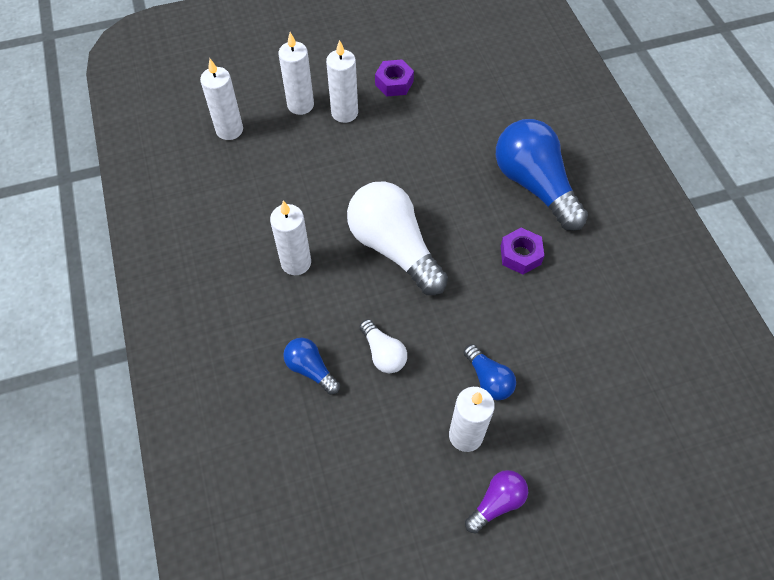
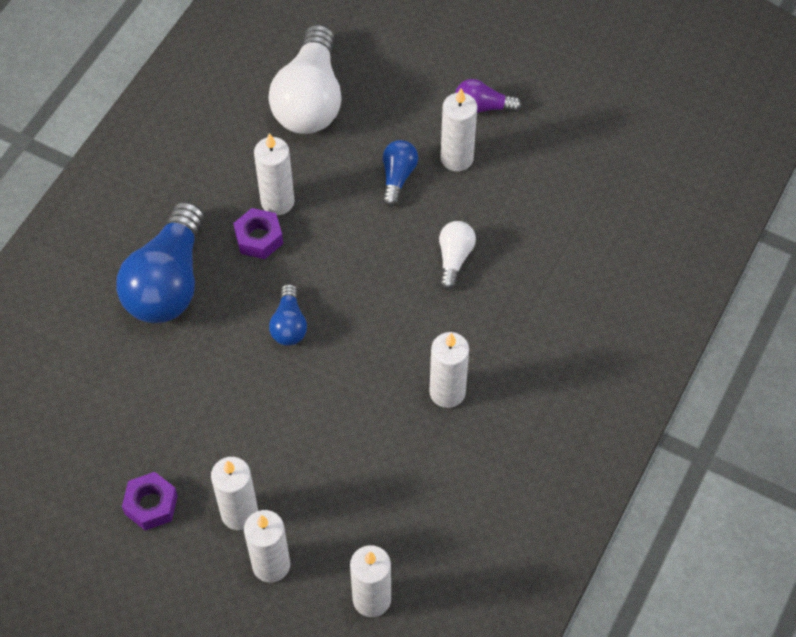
camera: 135 degrees left, 0 degrees up
blue light bulb [283,338,340,395] -> blue light bulb moved to [269,284,307,346]
white light bulb [347,181,448,295] -> white light bulb moved to [268,24,342,134]
none -> white candle [254,133,294,215]

